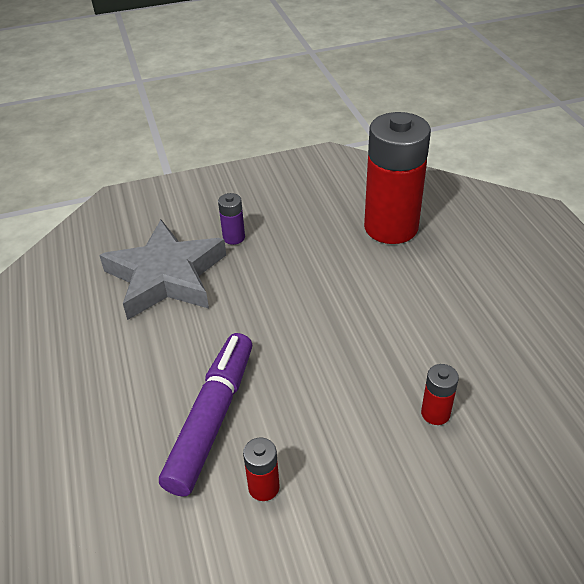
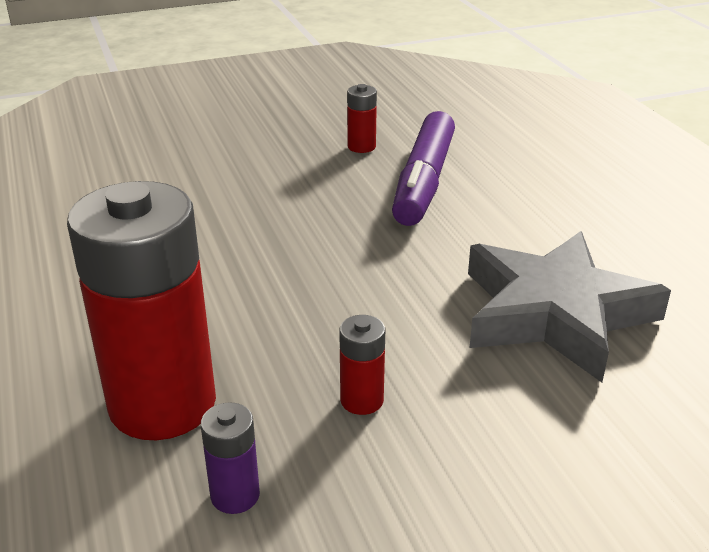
camera: 175 degrees right, 10 degrees down
purple battery [218,193,245,245] -> purple battery moved to [201,402,260,514]
red battery [421,364,459,425] -> red battery moved to [339,315,385,415]

